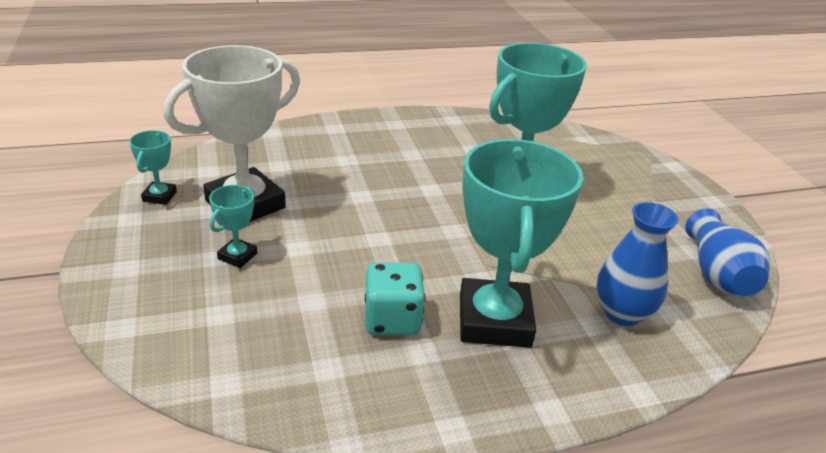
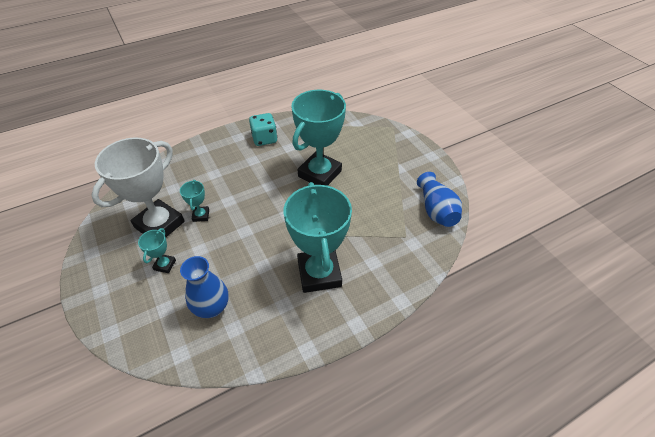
camera: 10 degrees left, 15 degrees up
turquoise trophy [129,130,177,205] -> turquoise trophy moved to [180,180,209,222]
turquoise dice [365,262,425,335] -> turquoise dice moved to [249,113,277,146]
blue vase [597,202,679,326] -> blue vase moved to [180,256,228,318]

